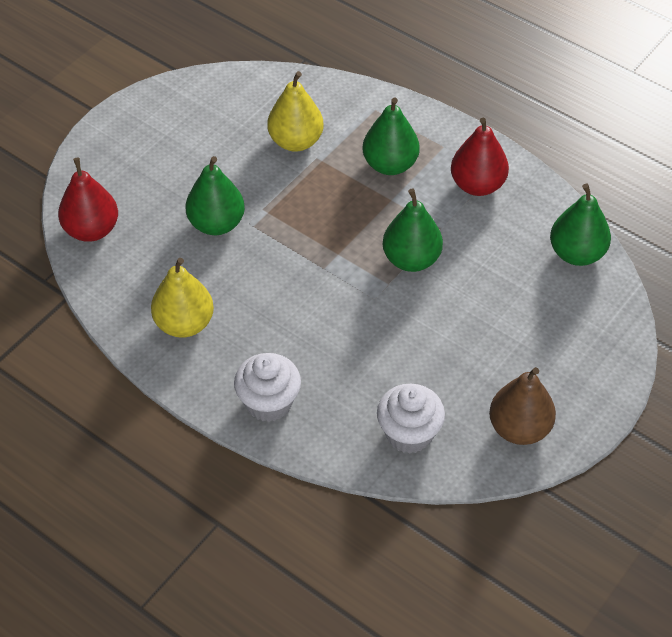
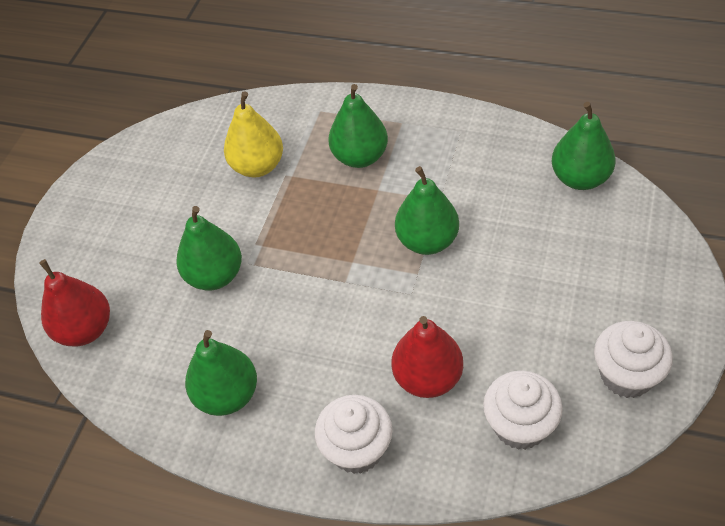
camera: 15 degrees left, 0 degrees up
yellow pear [151,258,214,338] -> green pear [185,330,257,416]
red pear [451,118,509,196] -> red pear moved to [392,316,463,398]
brown pear [489,367,556,445] -> white cupcake [594,321,673,398]

